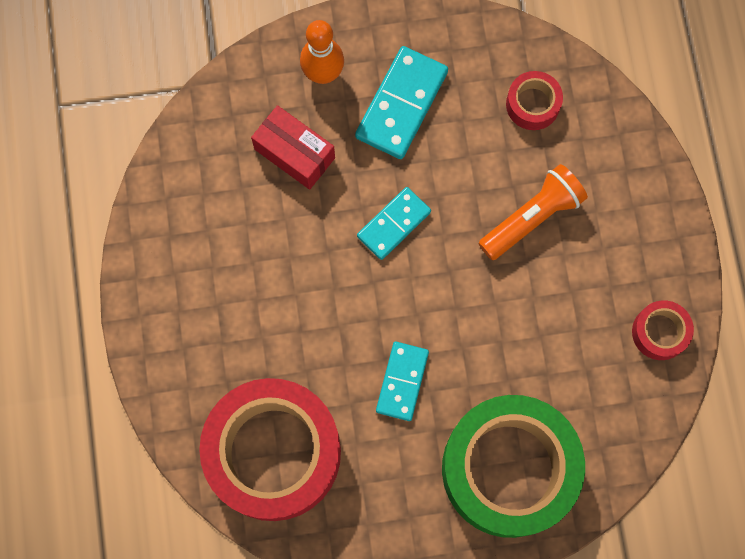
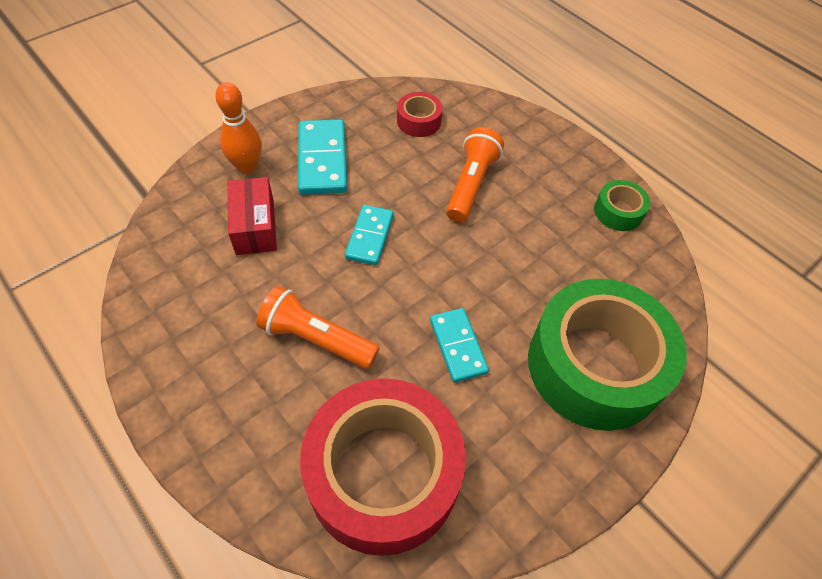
camera: 35 degrees left, 20 degrees down
red box [251,105,335,190] -> red box turned 75 degrees clockwise [227,177,277,255]
red tape [632,300,694,360] -> green tape [594,180,650,231]
none -> orange flashlight [256,286,380,369]

